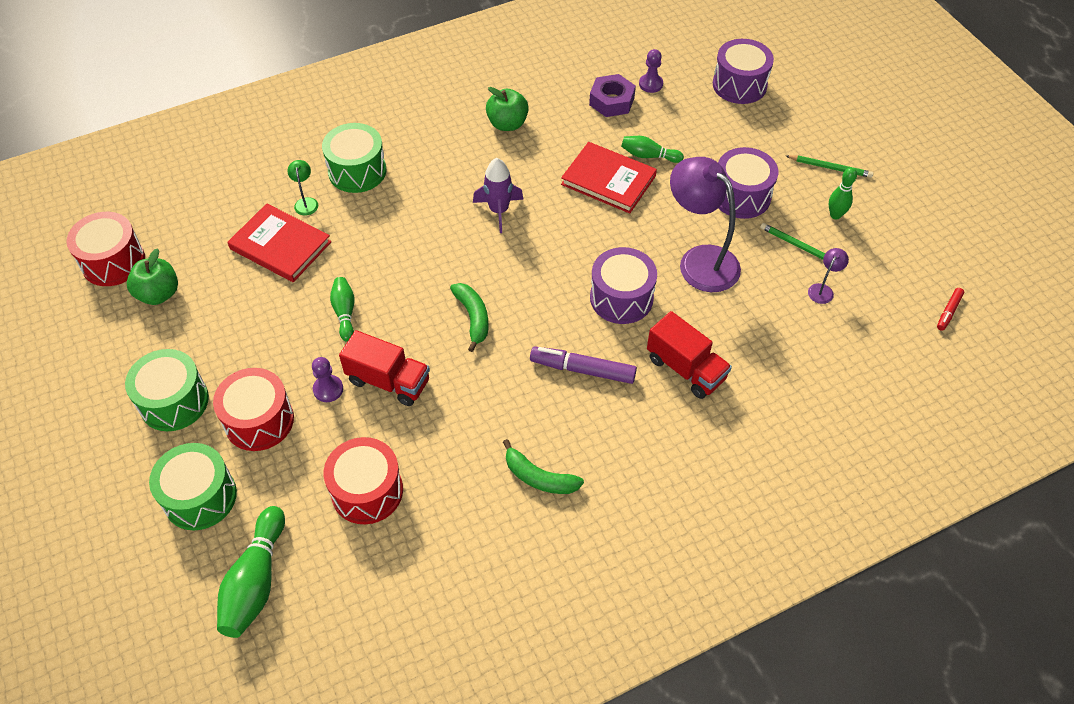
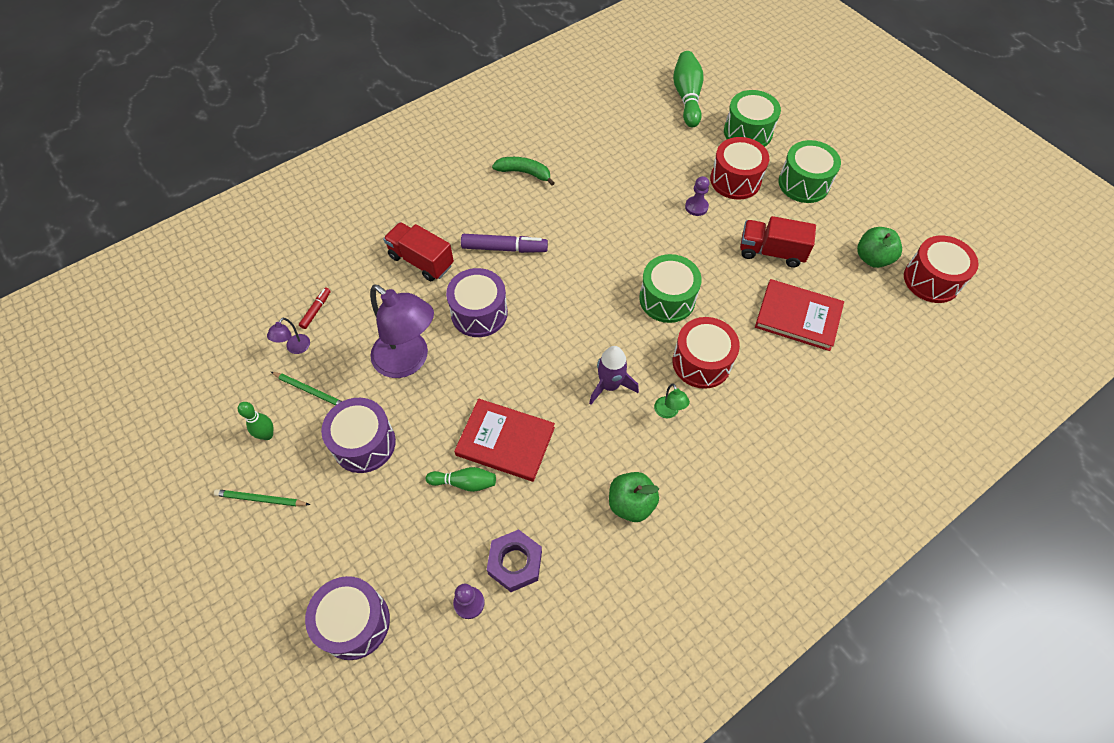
camera: 170 degrees right, 5 degrees up
green lamp [288,160,318,215] -> green lamp moved to [654,384,690,418]
green drum [322,123,386,193] -> green drum moved to [639,254,702,323]
red drum [324,437,403,524] -> red drum moved to [672,317,740,389]
green bowling pin [330,277,355,342] -> none
red truck [339,330,430,406] -> red truck moved to [740,216,816,268]
green banana [450,283,488,352] -> none
red marker [937,288,964,331] -> red marker moved to [299,288,331,329]

